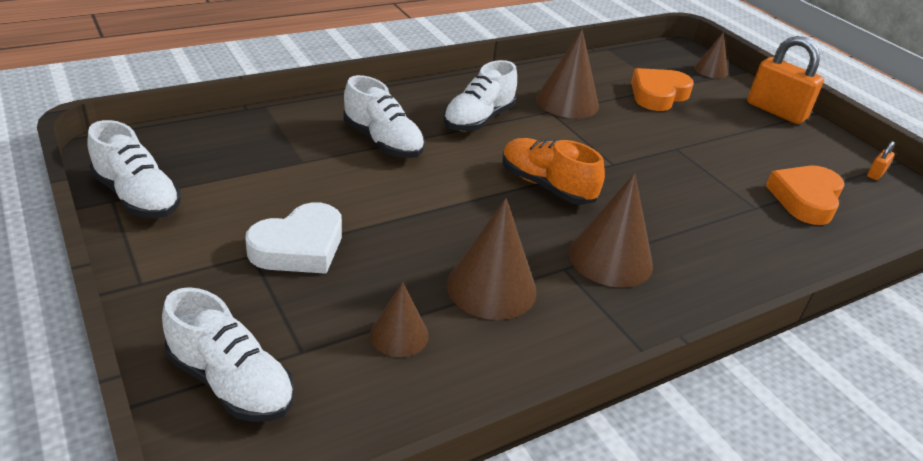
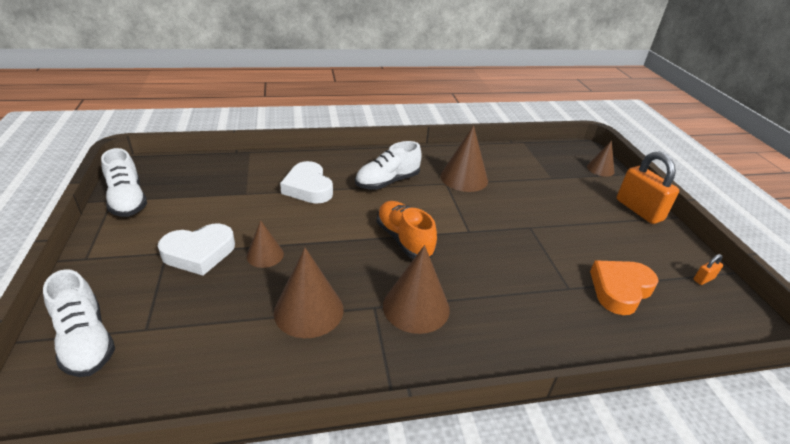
camera: 20 degrees right, 0 degrees up
white shoe [343,75,425,158] -> white heart [280,161,333,204]
brown cone [370,282,429,357] -> brown cone moved to [246,220,284,268]
orange heart [631,68,694,111] -> none

